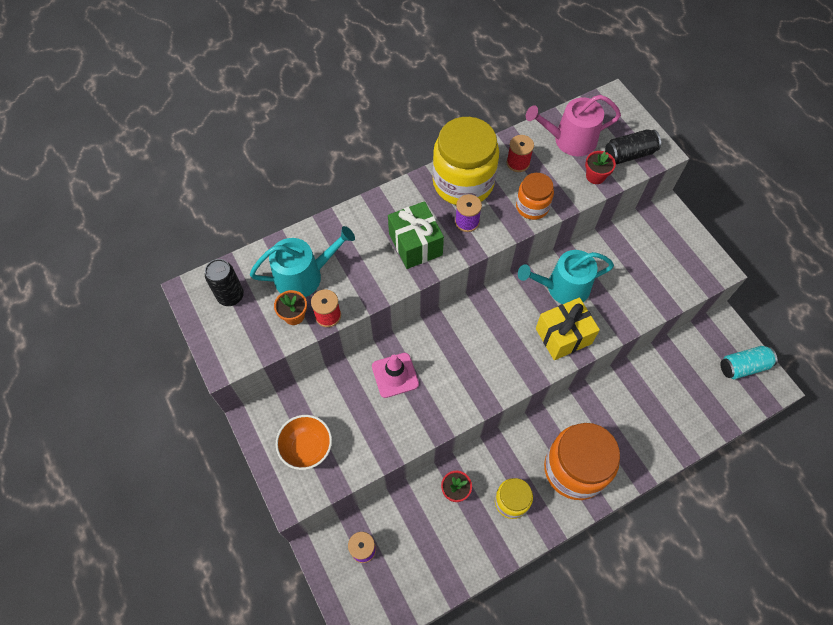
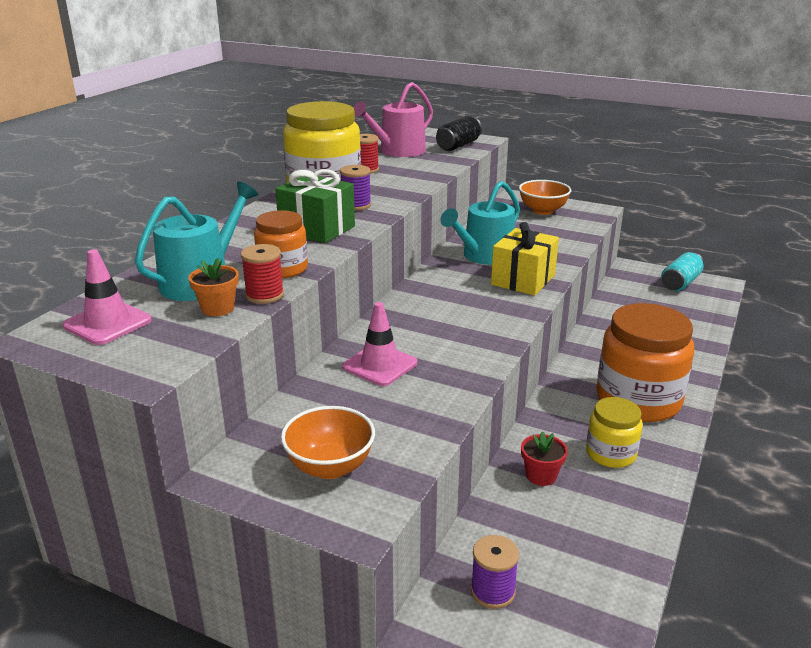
camera: 35 degrees left, 35 degrees down
black can [205,259,244,306] -> pink traffic cone [62,249,152,345]
orange jar [516,173,554,220] -> orange jar moved to [254,210,308,278]
red flower pot [585,151,616,184] -> none
none -> orange bowl [519,180,571,215]

